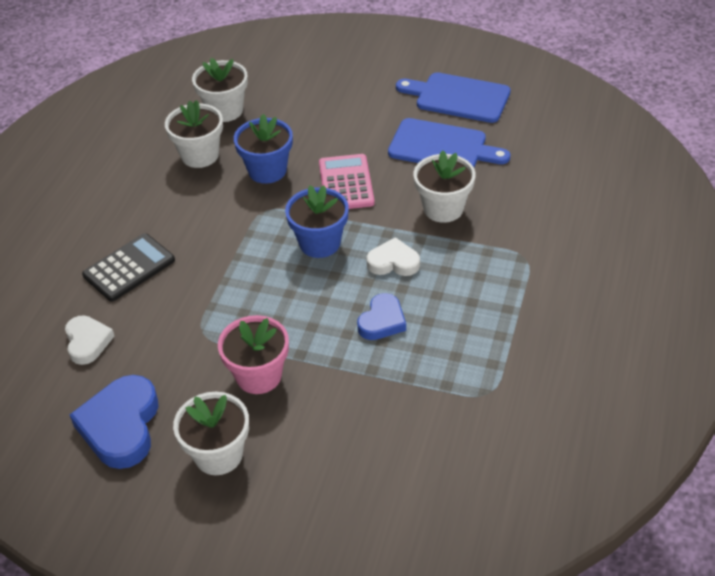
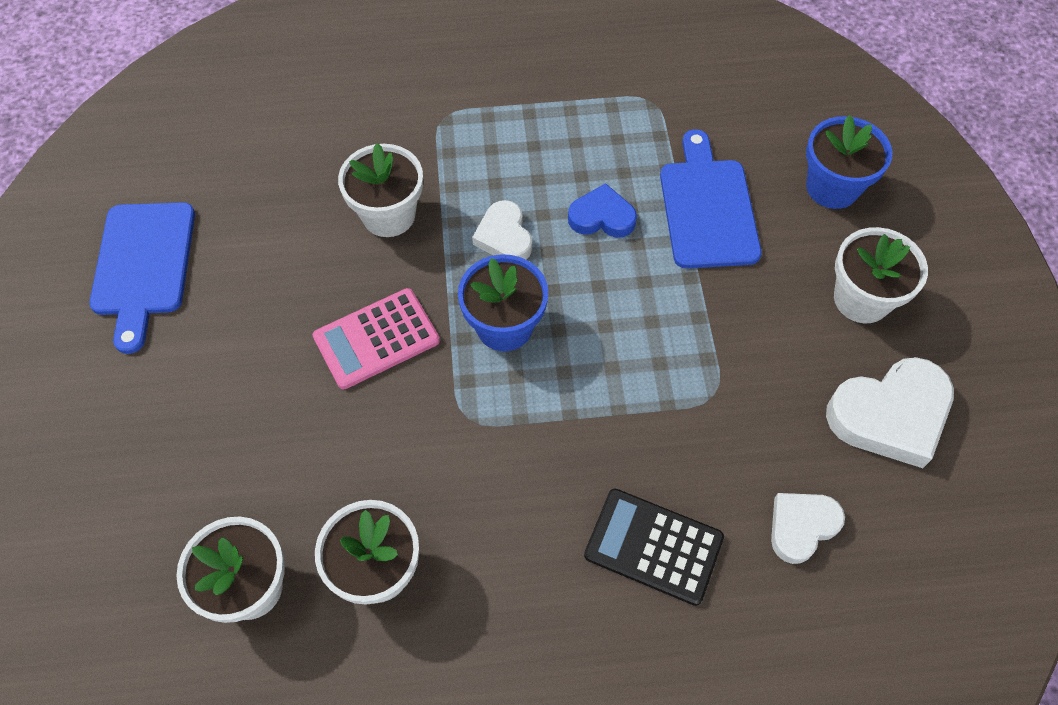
camera: 115 degrees left, 15 degrees up
blue heart [70,375,159,469] -> white heart [826,357,954,468]
pink flower pot [218,315,289,394] -> none
blue flower pot [234,114,293,184] -> blue flower pot moved to [806,115,892,209]
blue cutting board [388,118,510,167] -> blue cutting board moved to [660,129,762,268]

